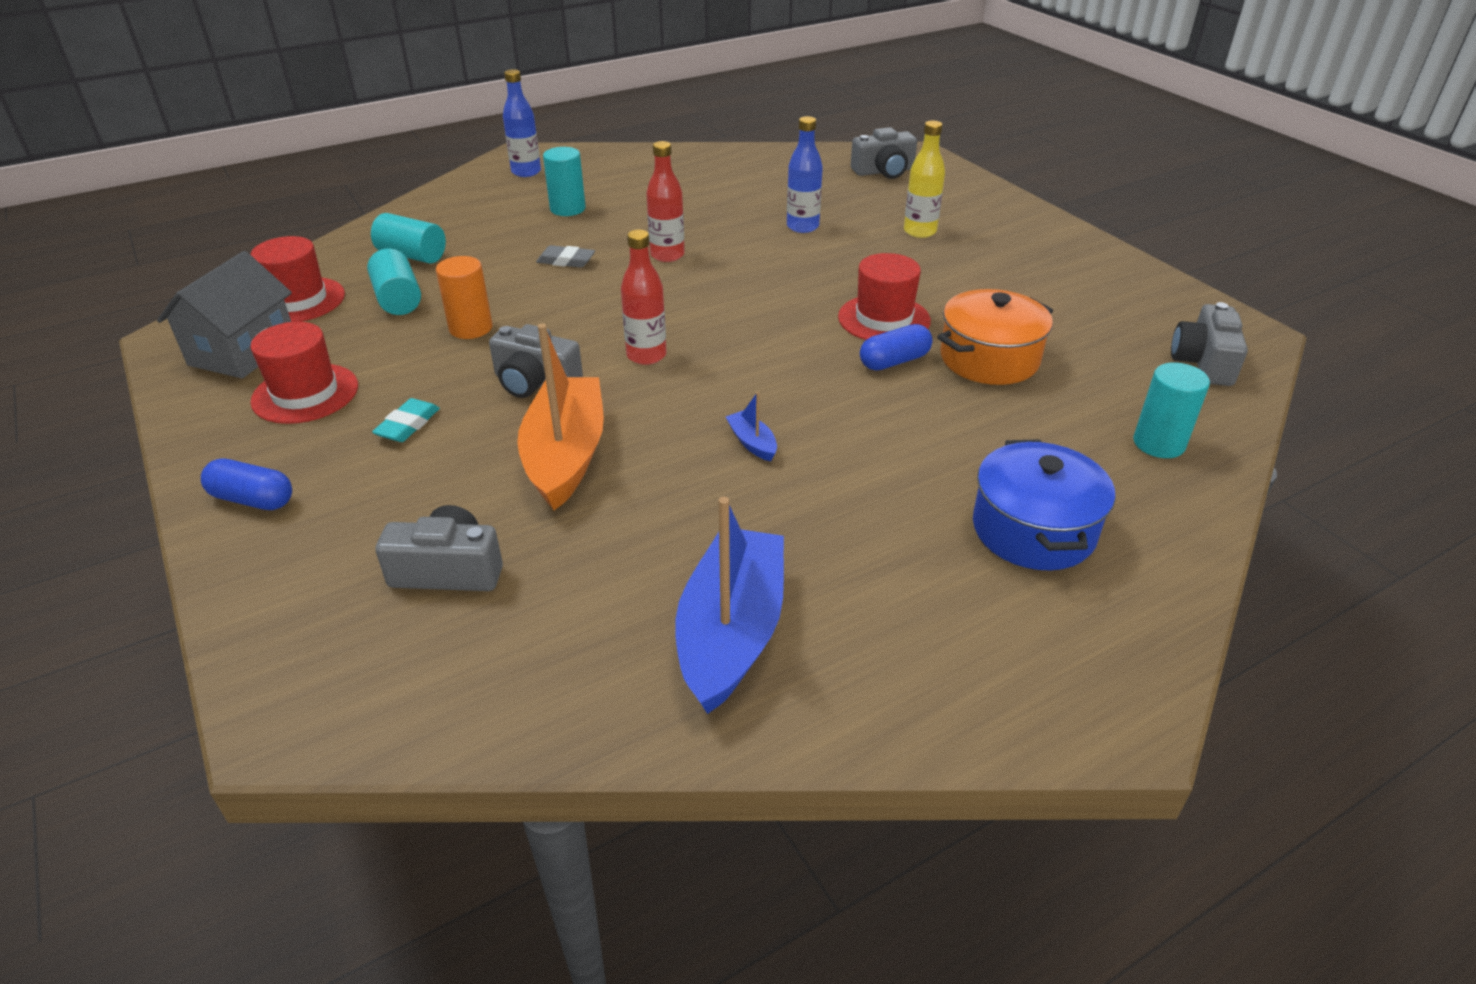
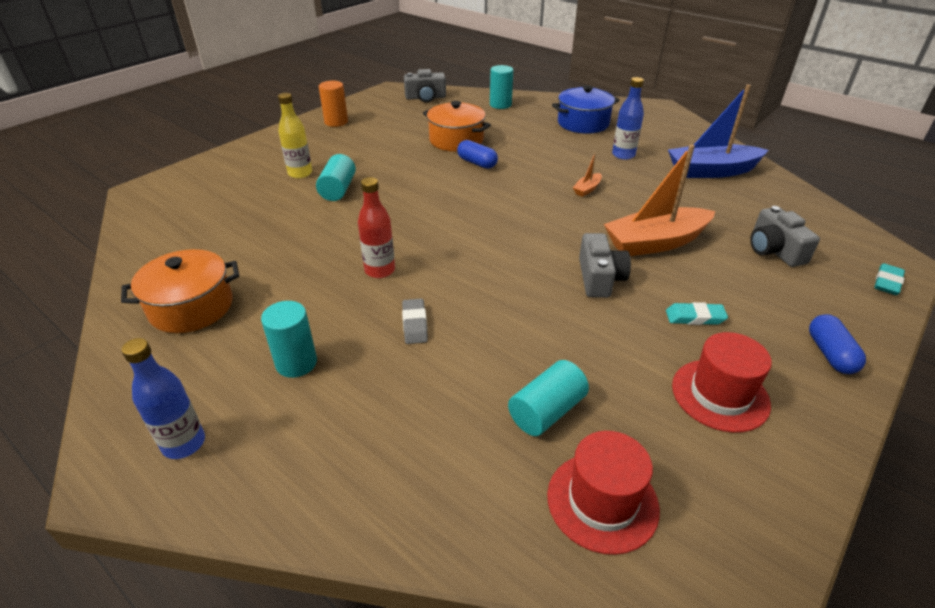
camera: 110 degrees left, 0 degrees up
grey house [157,251,292,378] -> none
turquoise cylinder [371,213,446,263] -> turquoise cylinder moved to [316,154,356,201]
orange cylinder [436,256,492,339] -> orange cylinder moved to [319,81,348,127]
red bottle [621,230,666,365] -> none
blue boat [726,392,777,462] -> orange boat [573,153,602,197]
blue bottle [787,116,823,233] -> blue bottle moved to [612,77,644,160]
red hat [838,253,931,340] -> none
grey camera [851,127,917,179] -> none
none -> orange pot [121,249,239,333]
none -> turquoise eraser [874,263,905,295]

